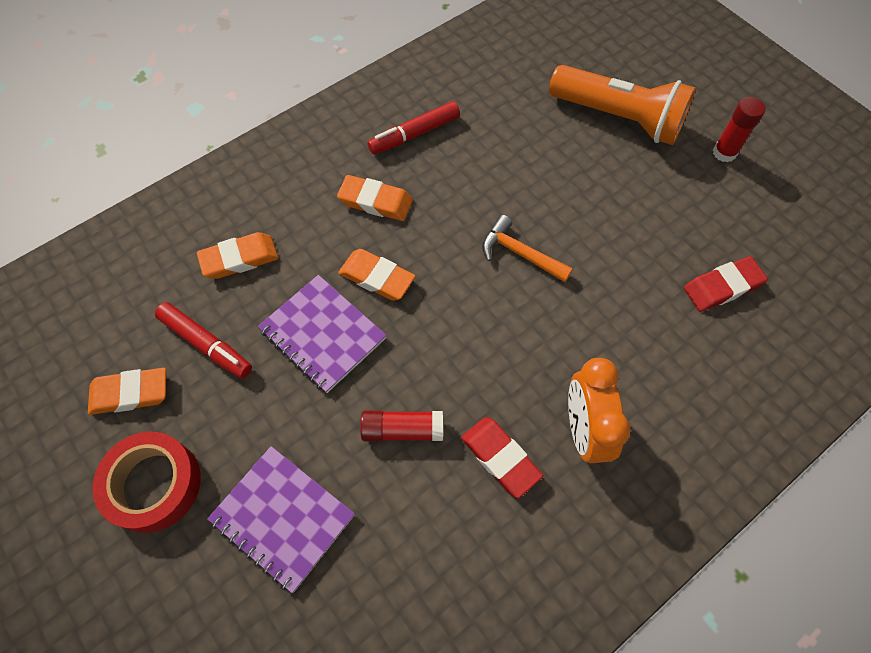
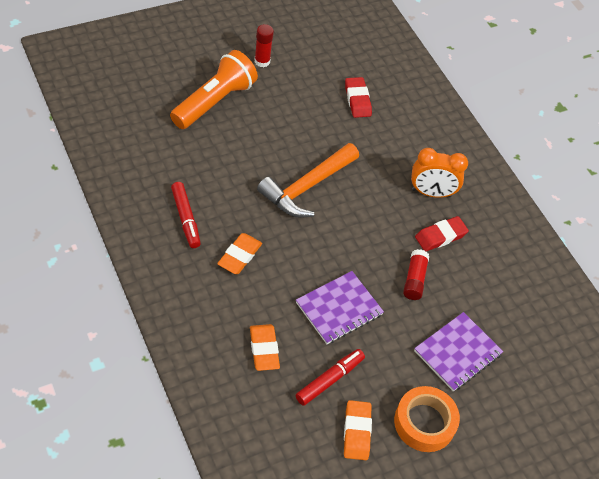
camera: 85 degrees left, 10 degrees down
red tape [92,432,201,533] -> orange tape [394,386,460,452]
orange eraser [338,249,415,301] -> none
orange hammer [482,215,573,283] -> orange hammer [257,143,359,218], size x1.75

